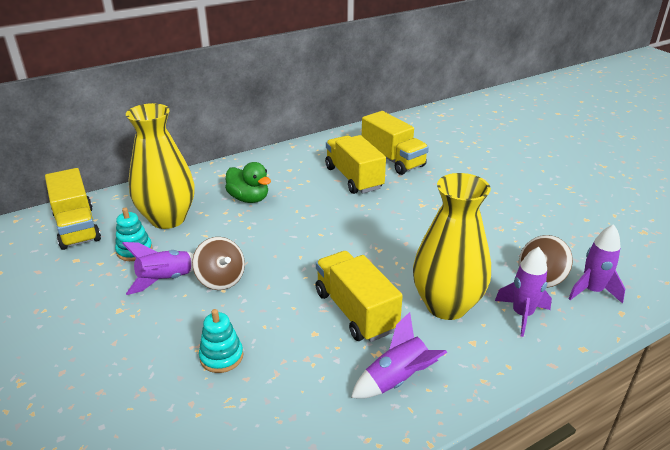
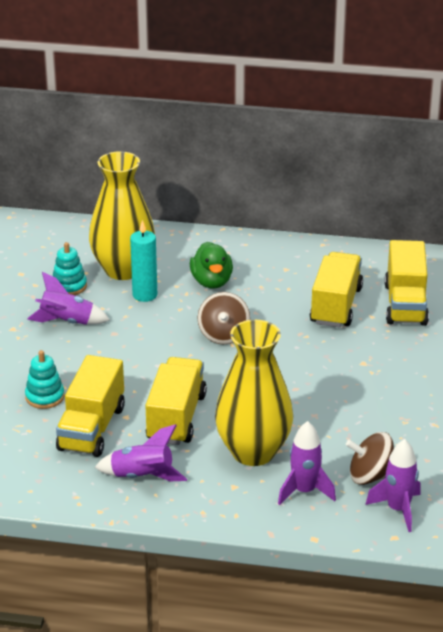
camera: 40 degrees right, 0 degrees up
yellow truck [45,168,101,250] -> yellow truck moved to [56,355,125,457]
brown spinning top [192,237,245,290] -> brown spinning top moved to [198,292,250,344]
none -> turquoise candle [130,220,157,302]

